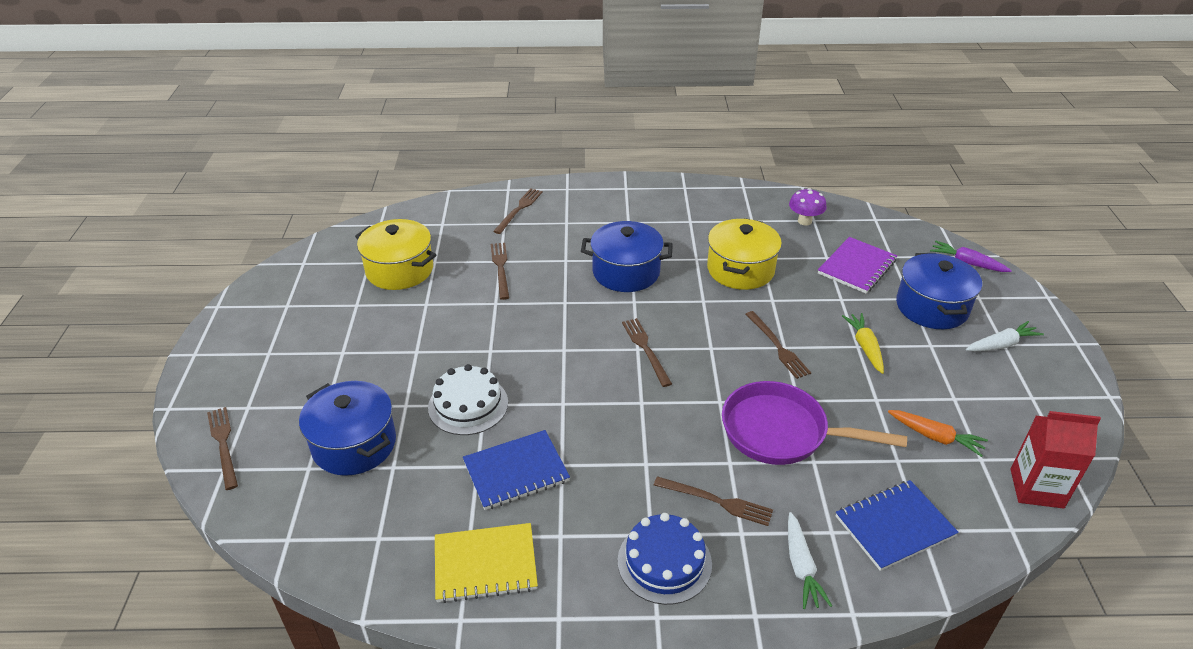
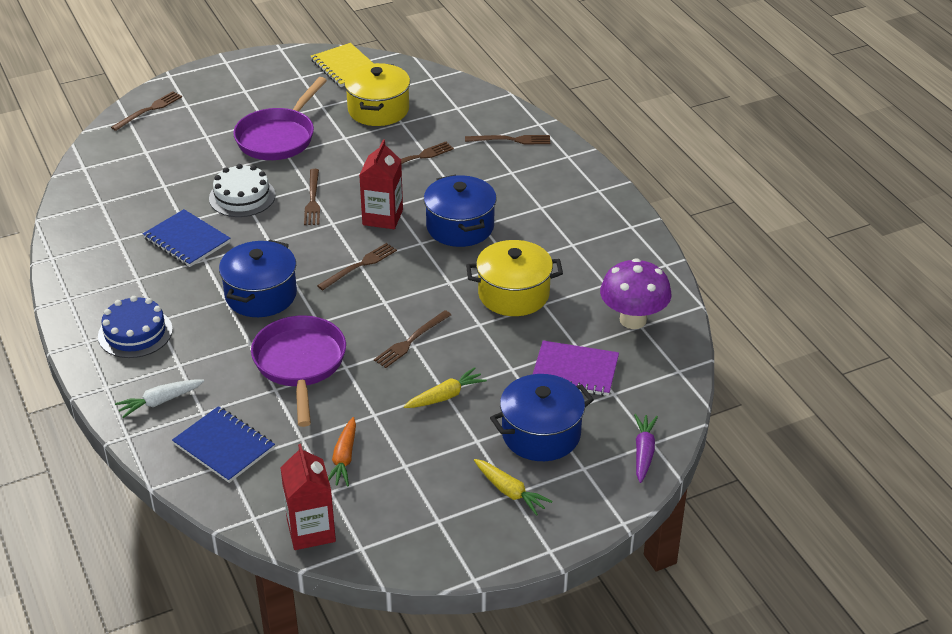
camera: 65 degrees right, 0 degrees up
blue pot [299,381,396,476] -> blue pot moved to [219,239,297,317]
yellow notebook [435,523,538,603] -> yellow notebook moved to [310,43,374,87]
brown fork [654,476,773,526] -> brown fork moved to [304,169,320,225]
purple mushroom [789,188,827,226] -> purple mushroom [600,258,672,329], size x1.66
white carrot [966,321,1044,351] -> yellow carrot [474,459,552,516]
none -> purple pan [233,77,327,160]
none -> red carton [359,139,403,229]

